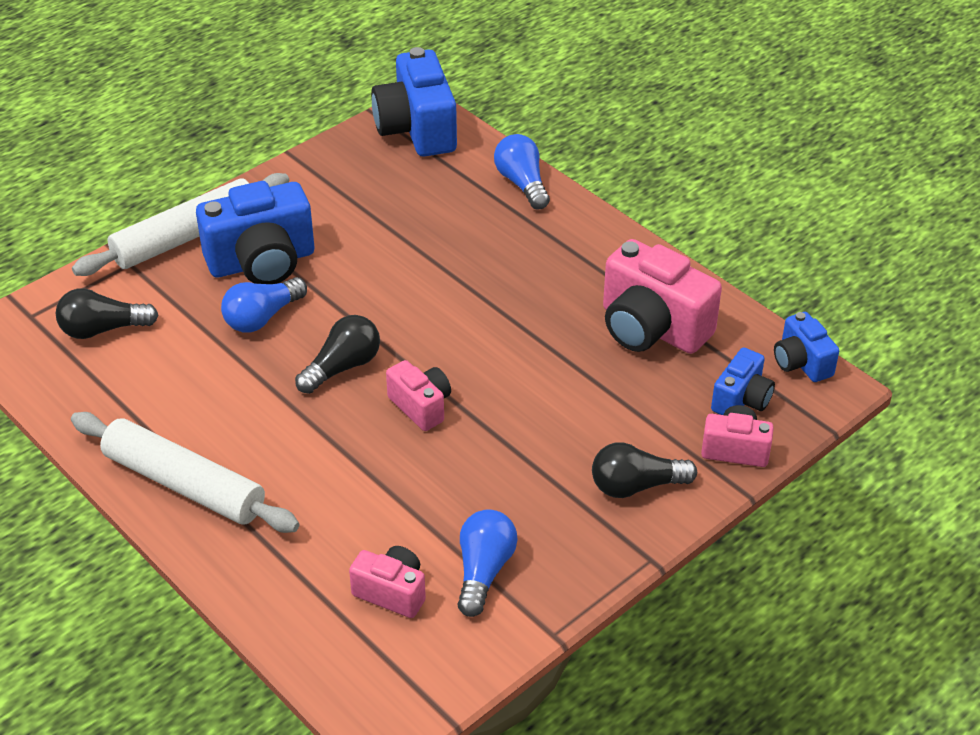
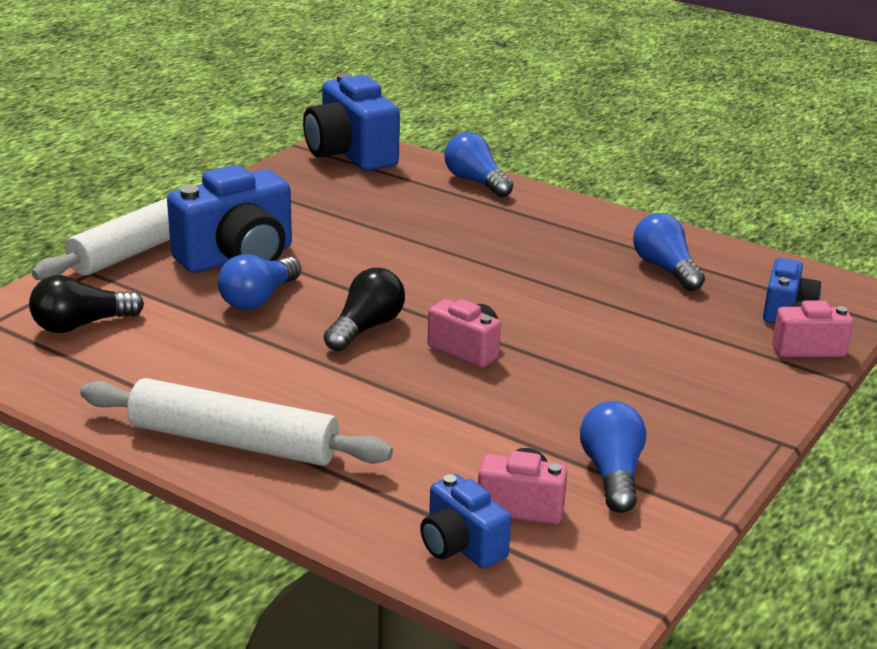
camera: 15 degrees left, 15 degrees down
black light bulb [592,442,697,498] -> none
pink camera [603,239,722,354] -> blue light bulb [633,213,705,291]
blue camera [774,312,839,382] -> blue camera moved to [420,474,511,569]

